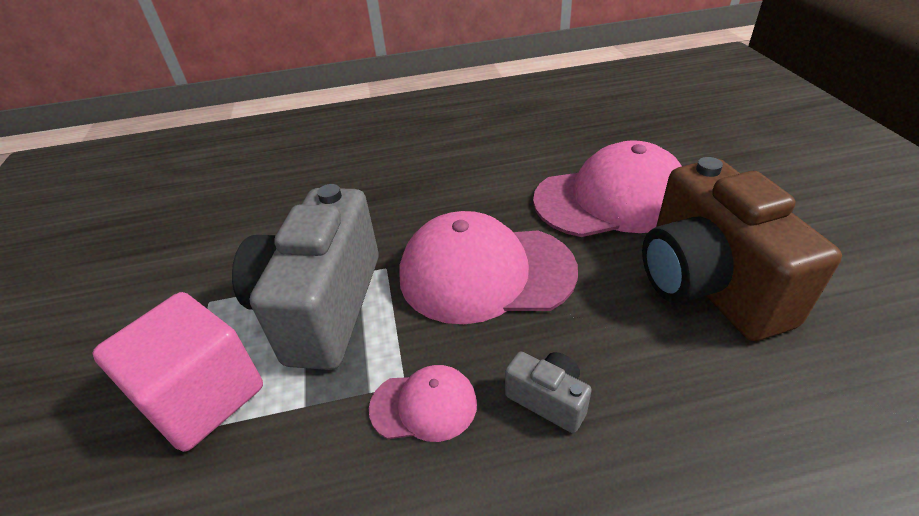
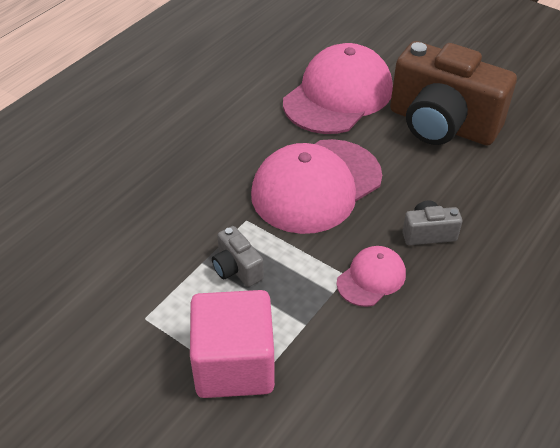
camera: 45 degrees left, 5 degrees up
grey camera [232,184,379,370] -> grey camera [212,226,264,287], size x0.42

